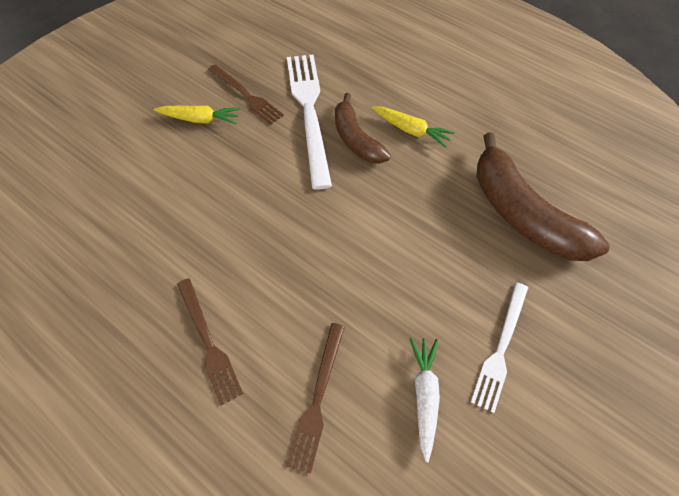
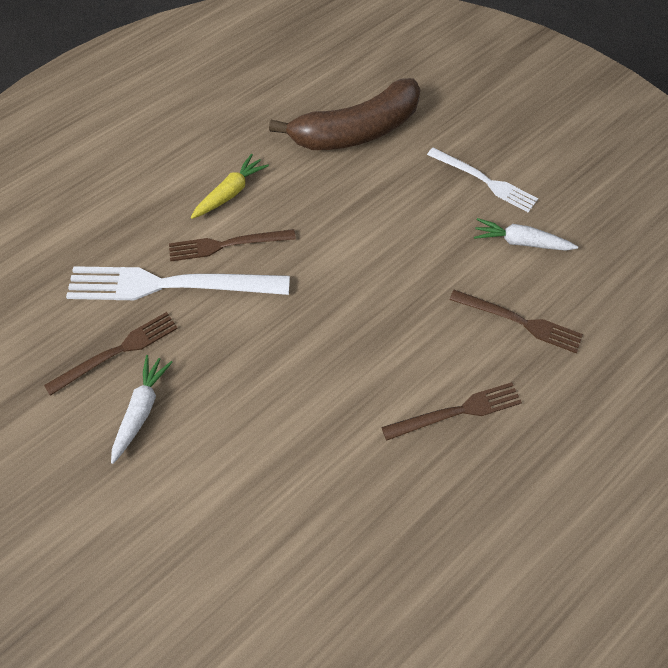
camera: 80 degrees left, 0 degrees up
yellow carrot [154,106,240,124] -> white carrot [111,355,173,464]
brown banana [335,93,391,164] -> brown fork [169,229,296,261]

